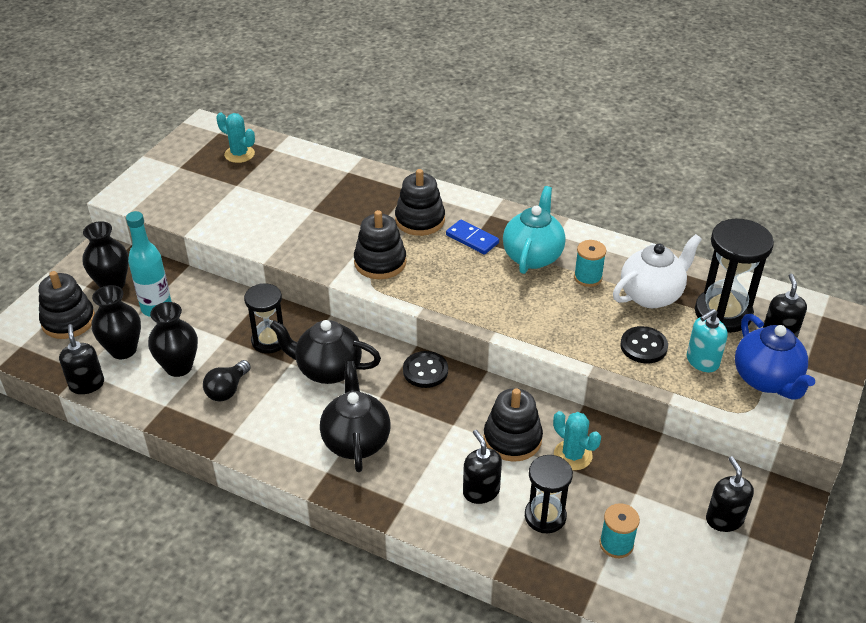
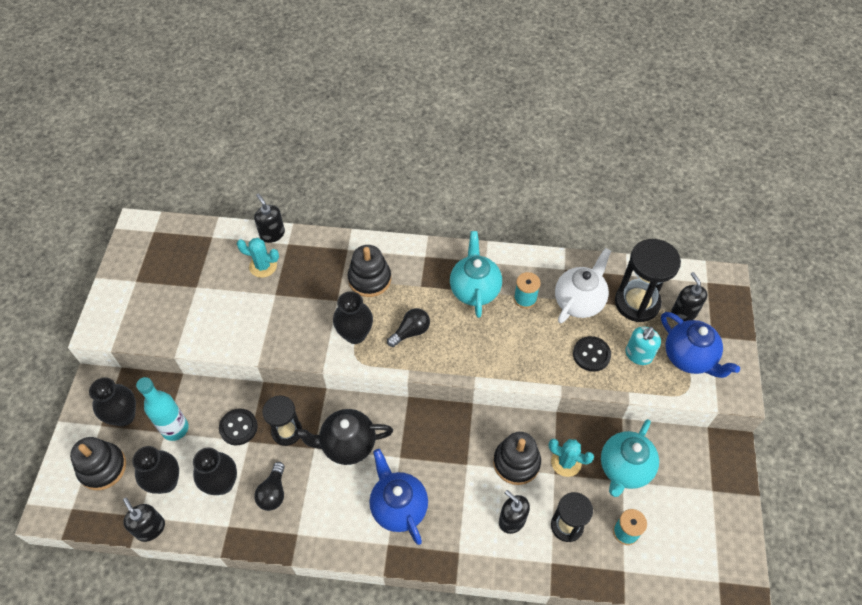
camera: 20 degrees left, 15 degrees up
turquoise cactus [216,112,255,163] -> turquoise cactus moved to [237,238,279,278]
black teapot [320,361,391,472] -> blue teapot [369,449,428,545]
black stacking toy [354,210,406,279] -> black vase [333,291,373,344]
black button [403,351,448,388] -> black button moved to [219,408,258,445]
blue domino [446,220,499,255] -> none
black soap dispenser [706,456,754,532] -> black soap dispenser moved to [254,193,285,243]
none -> black light bulb [387,308,430,347]
none -> turquoise teapot [601,419,659,497]

